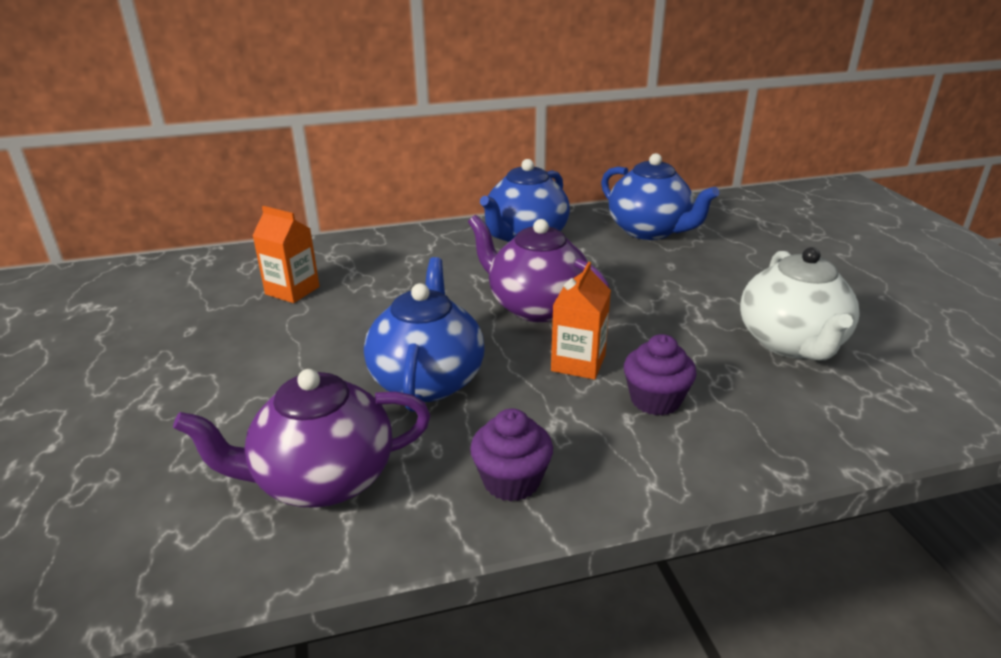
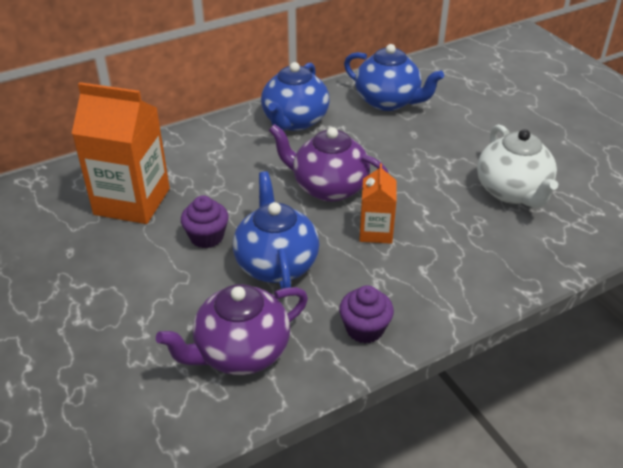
camera: 15 degrees left, 10 degrees up
orange carton [252,206,320,303] -> orange carton [72,82,170,224], size x1.87
purple cupcake [624,334,697,416] -> purple cupcake moved to [181,196,229,248]

